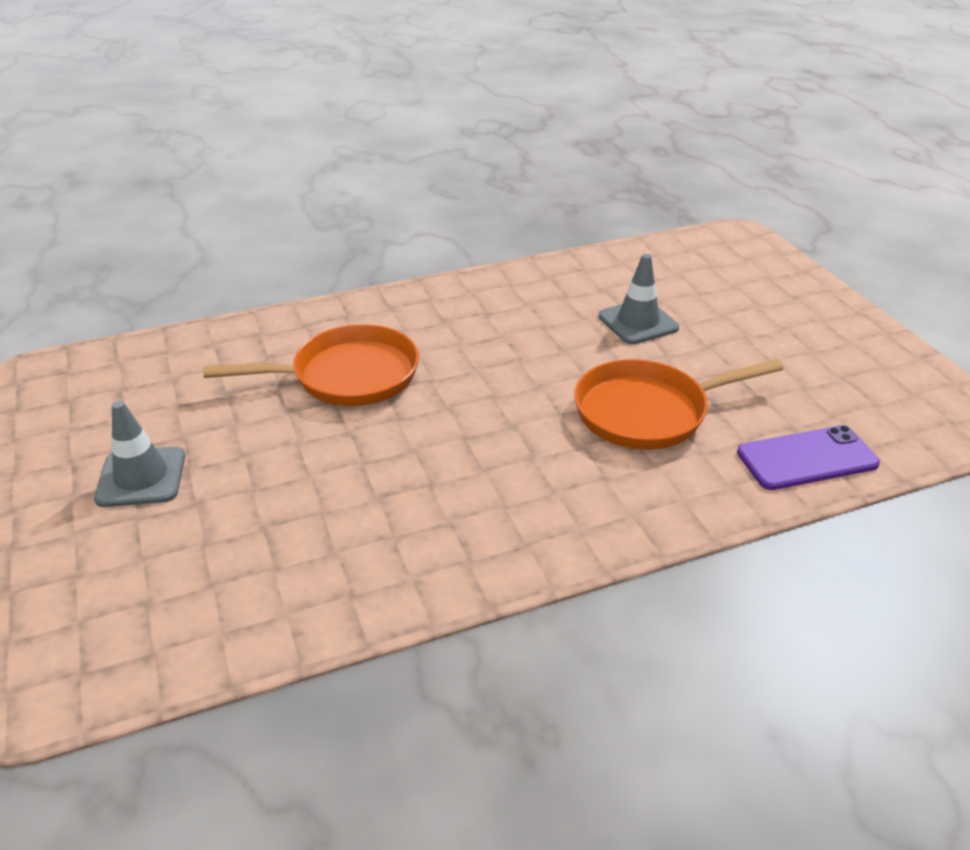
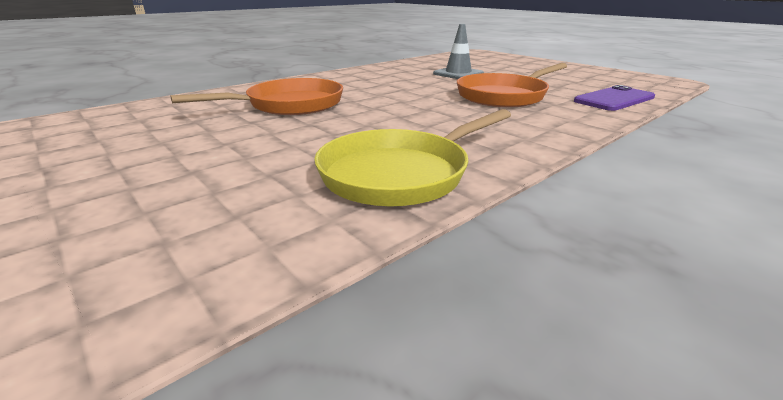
camera: 20 degrees left, 10 degrees down
grey traffic cone [94,401,185,507] -> none
none -> yellow pan [314,109,511,207]

